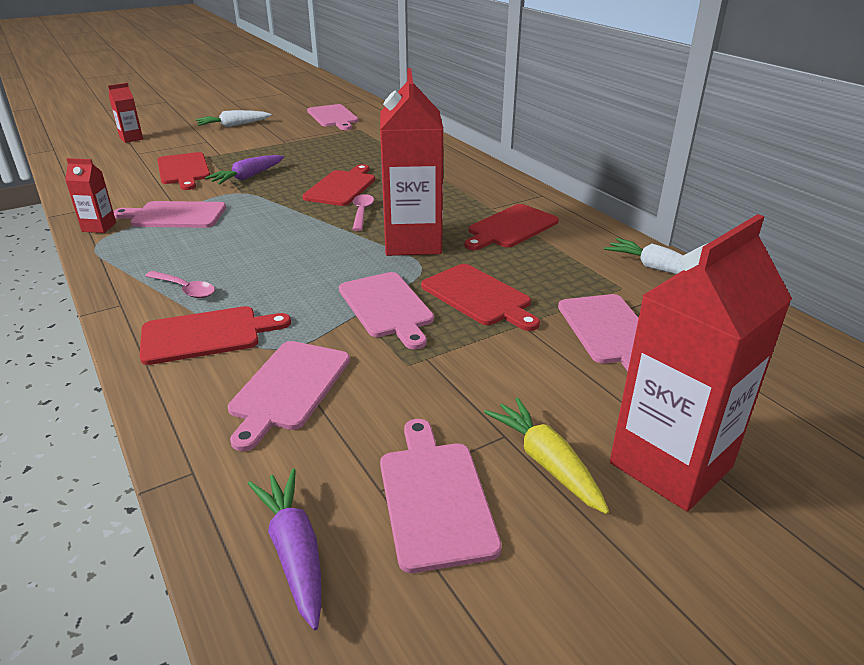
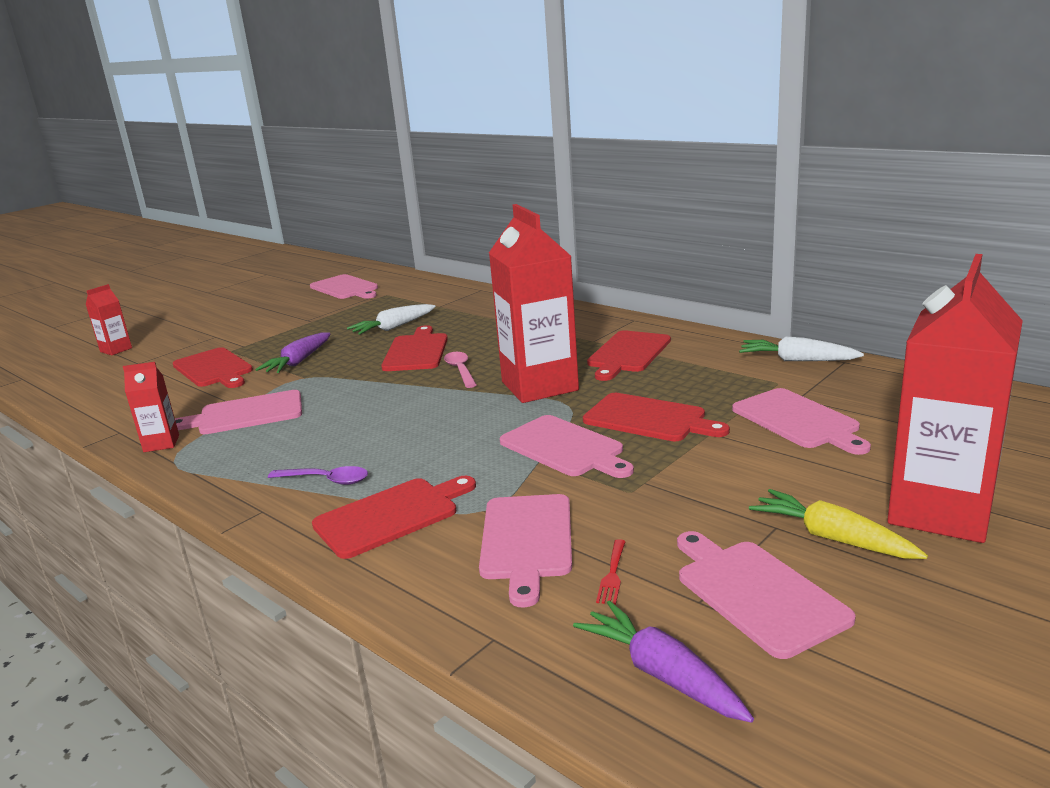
camera: 15 degrees left, 10 degrees down
pink spoon [145,271,215,298] -> purple spoon [268,466,368,485]
white carrot [196,110,271,127] -> white carrot moved to [347,304,436,335]
none -> red fork [596,539,626,605]

